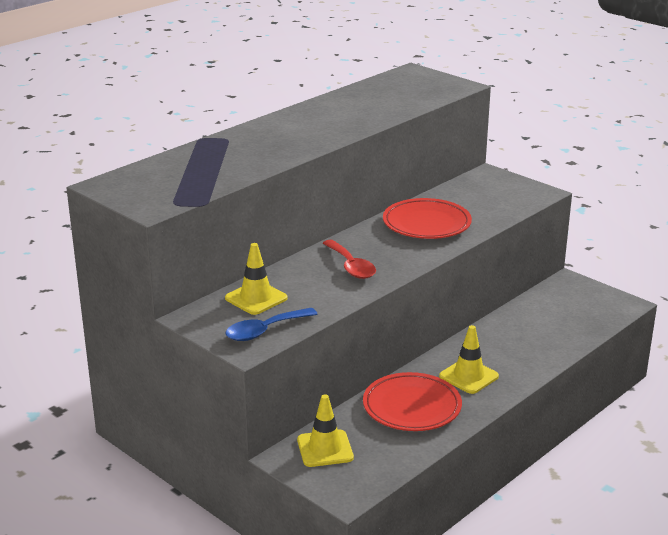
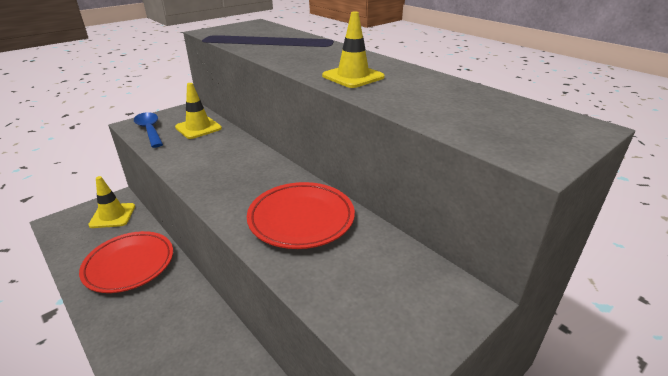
camera: 95 degrees right, 5 degrees up
red spoon [323,240,376,279] -> none
yellow traffic cone [439,325,499,394] -> yellow traffic cone moved to [322,12,385,88]

